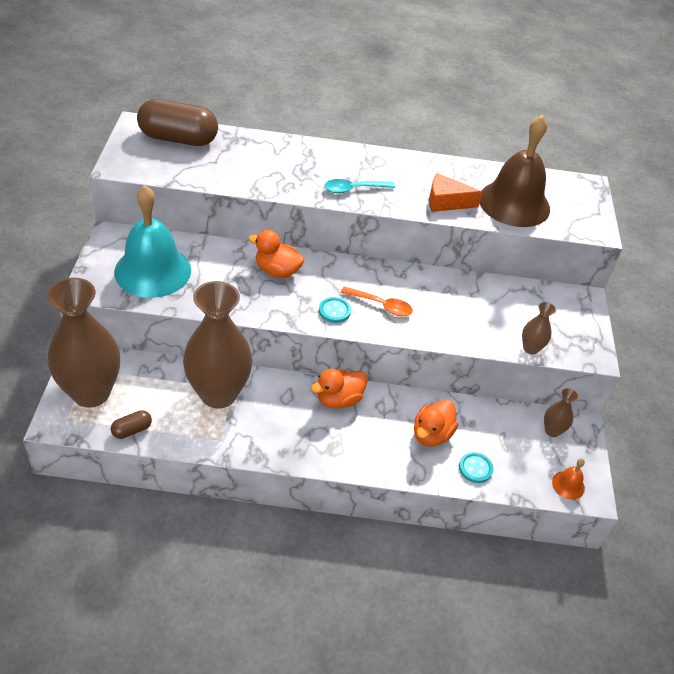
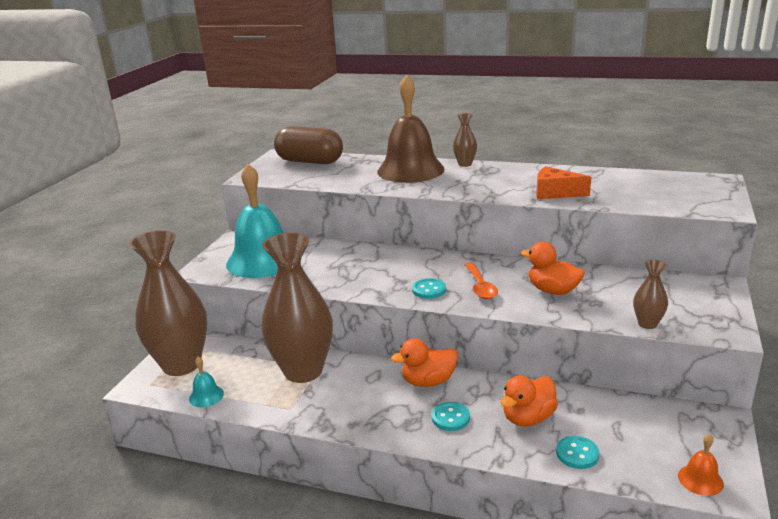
camera: 20 degrees right, 20 degrees down
brown capsule [111,410,152,439] -> turquoise bell [189,357,224,407]
orange duck [248,230,305,278] -> orange duck moved to [521,242,585,295]
turquoise spoon [324,179,395,193] -> none
orange spoon [341,286,413,316] -> orange spoon turned 45 degrees clockwise [465,263,498,299]
brown bell [480,115,550,227] -> brown bell moved to [377,75,445,183]
brown vase [544,388,579,437] -> brown vase moved to [453,113,477,167]
none -> turquoise button [432,402,470,431]

